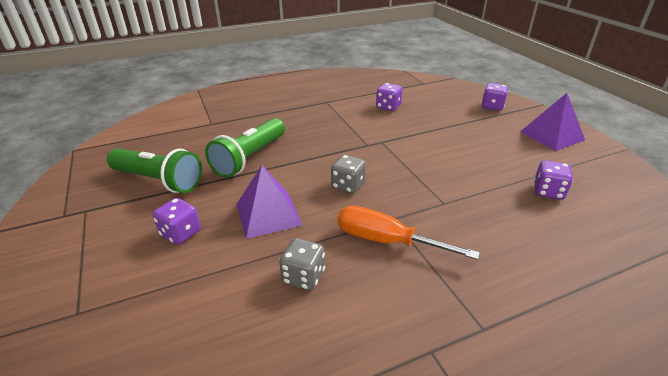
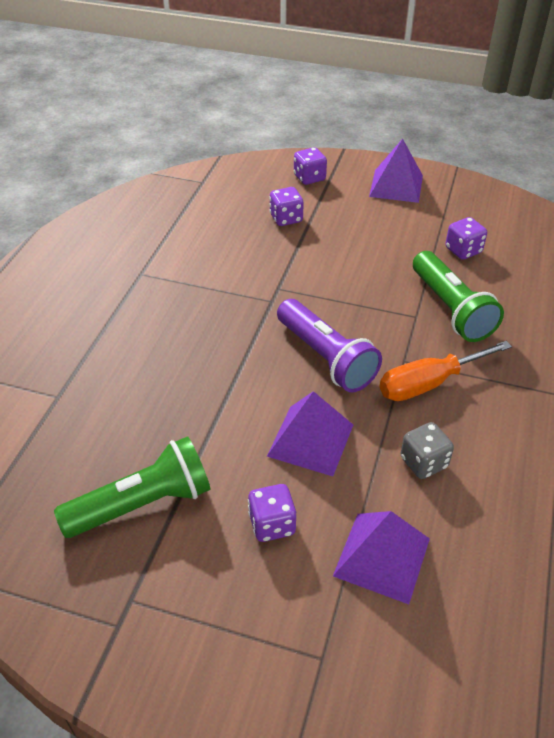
camera: 50 degrees left, 10 degrees up
green flashlight [205,118,285,178] -> green flashlight moved to [413,251,504,342]
grey dice [331,155,366,194] -> purple flashlight [277,299,382,392]
purple dice [376,83,403,111] -> purple dice moved to [269,187,304,226]
none -> purple pyramid [333,511,430,604]

